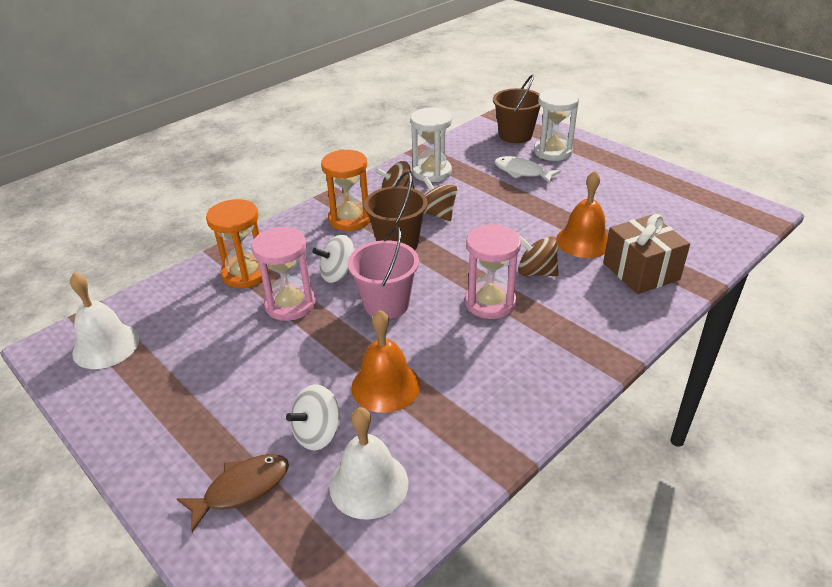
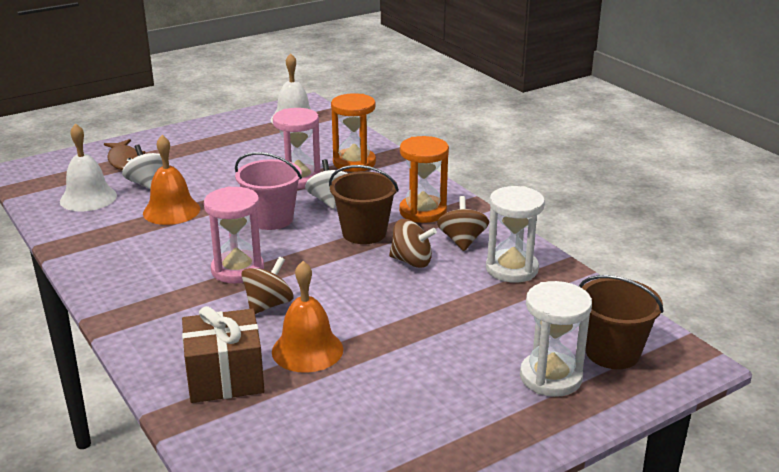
camera: 100 degrees right, 10 degrees down
brown spinning top [423,177,457,221] -> brown spinning top turned 45 degrees clockwise [389,219,437,268]
white fish [494,156,561,183] -> none

